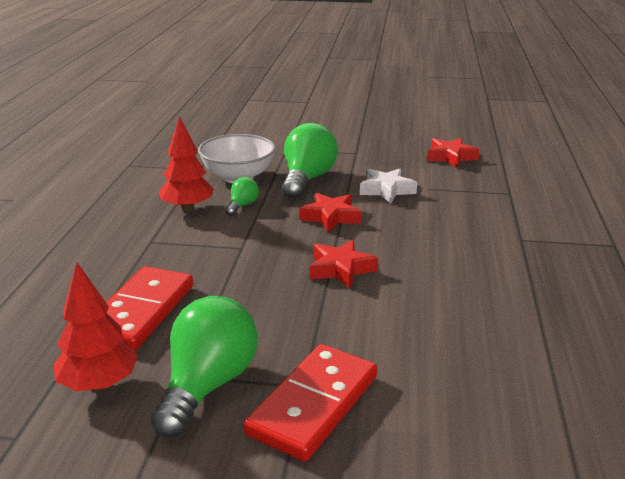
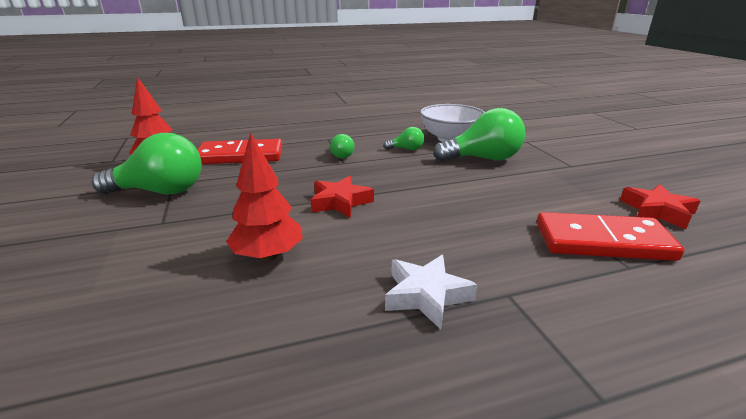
camera: 65 degrees right, 0 degrees up
red tree [158,116,214,212] -> red tree moved to [226,132,303,261]
red domino [243,344,378,462] -> red domino moved to [537,212,684,261]
red star [300,193,361,232] -> none
white star [360,169,417,203] -> white star moved to [385,255,477,330]
none -> green light bulb [330,134,354,158]

